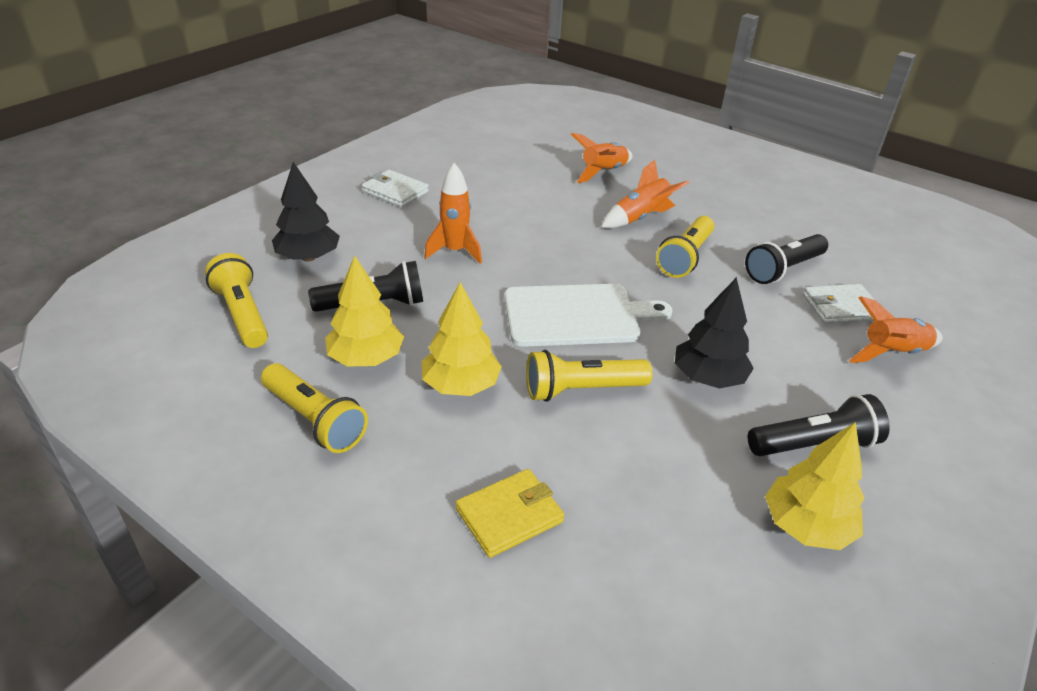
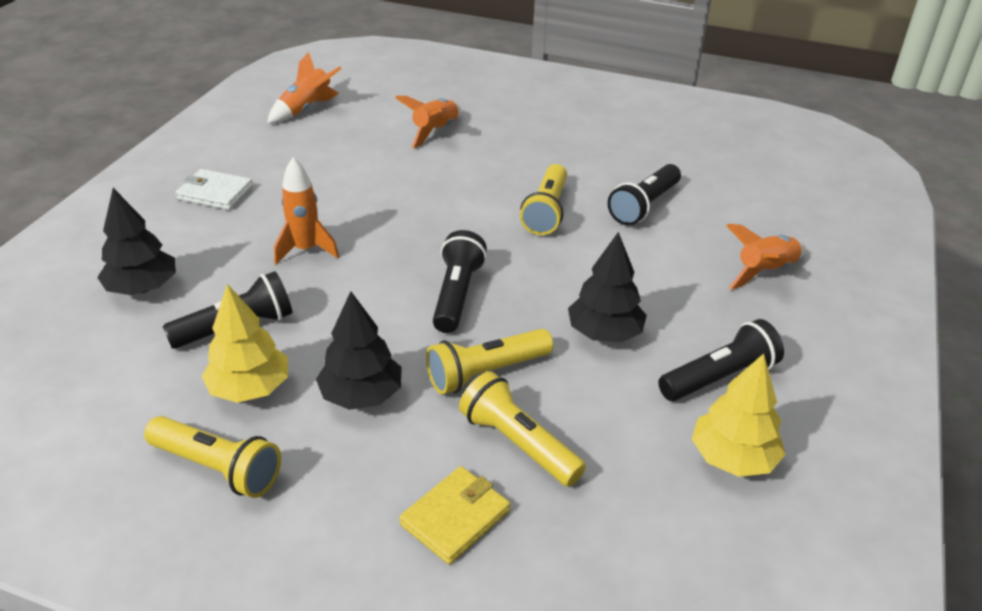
camera: 15 degrees left, 0 degrees up
yellow flashlight [205,253,268,348] -> yellow flashlight moved to [459,371,586,487]
yellow tree [422,282,502,396] -> black tree [316,291,402,410]
white cutting board [504,284,672,347] -> black flashlight [433,230,487,333]
orange rocket [601,159,689,228] -> orange rocket moved to [267,52,342,123]
white wallet [803,284,875,324] -> none

